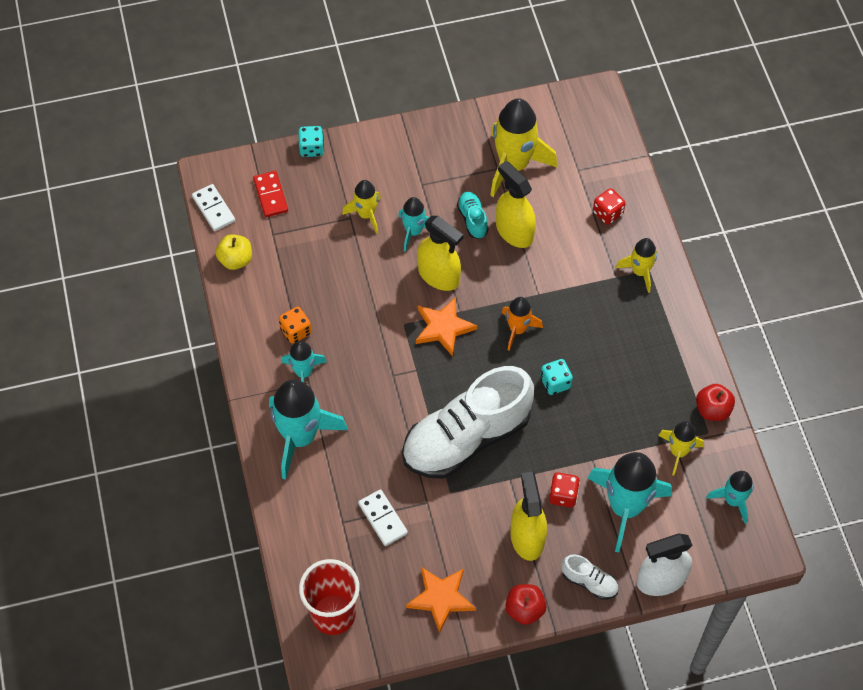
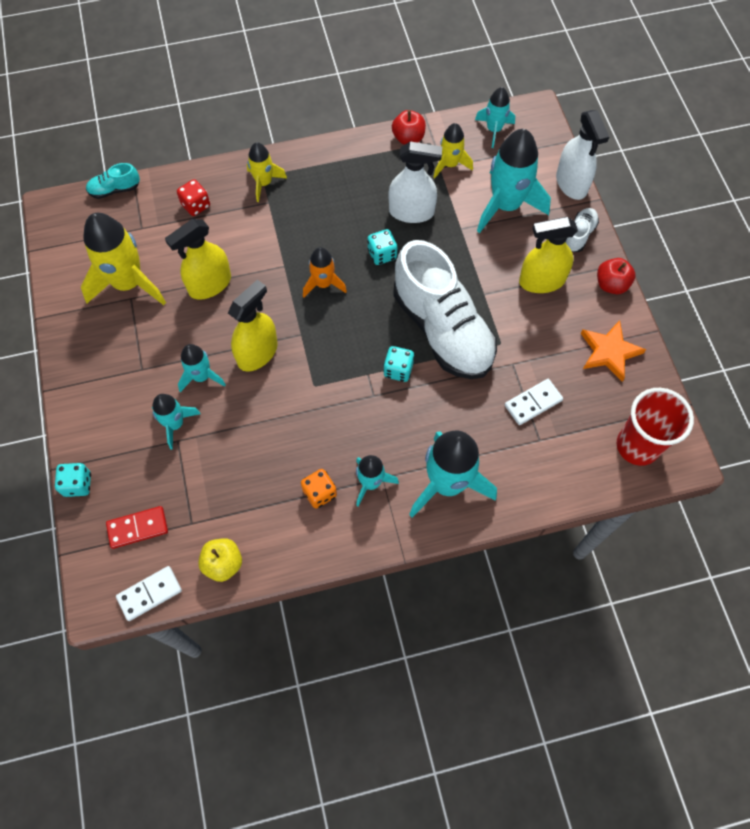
camera: 90 degrees left, 5 degrees up
yellow rocket [342,180,381,234] -> turquoise rocket [152,394,201,450]
orange star [416,297,477,356] -> none
turquoise shoe [457,192,488,239] -> turquoise shoe moved to [86,163,140,199]
red dice [549,472,580,507] -> none
none -> turquoise dice [383,346,414,382]
none -> white spray bottle [389,142,442,223]

